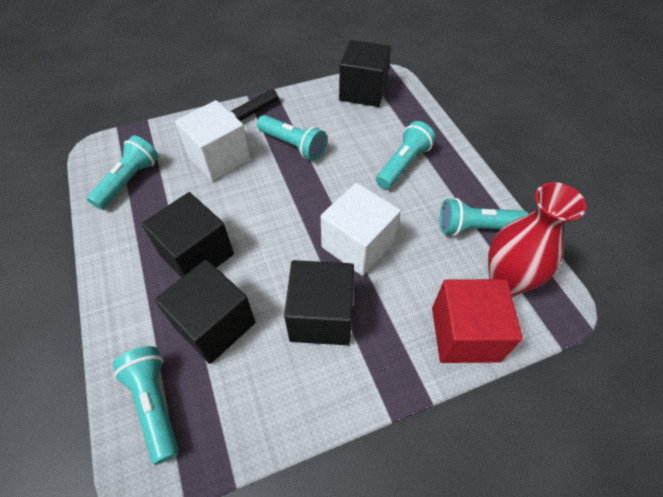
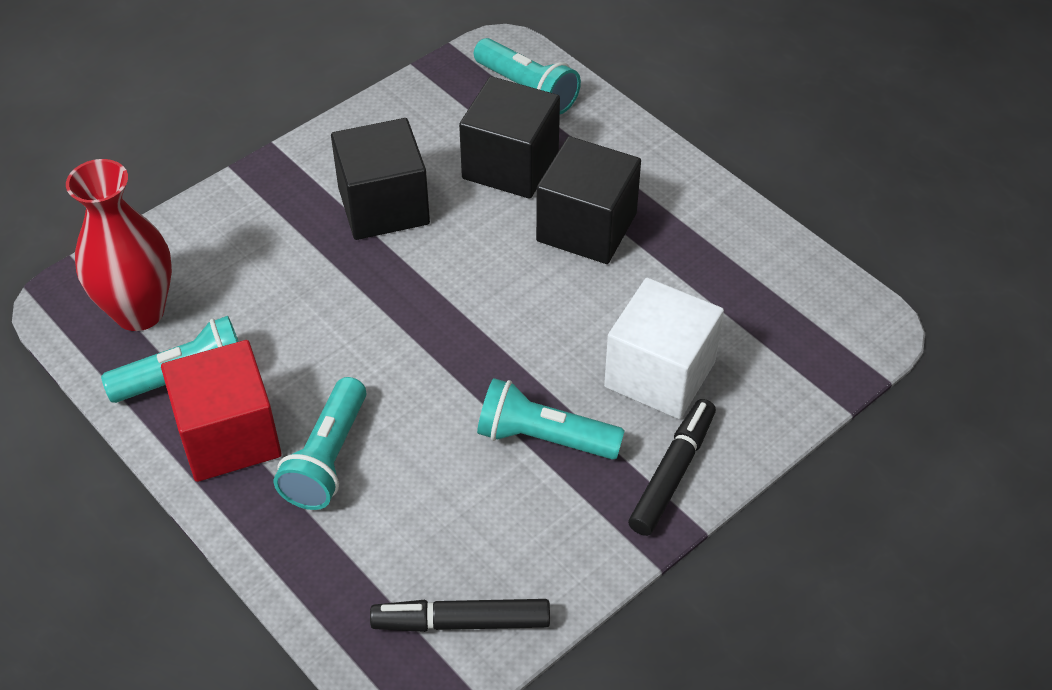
camera: 160 degrees right, 5 degrees down
turquoise flashlight [87,135,159,210] -> none
white cube [321,183,401,276] -> none
black cube [339,40,391,107] -> black marker [370,599,550,632]
red cube [432,279,523,363] -> red cube moved to [161,340,282,482]

